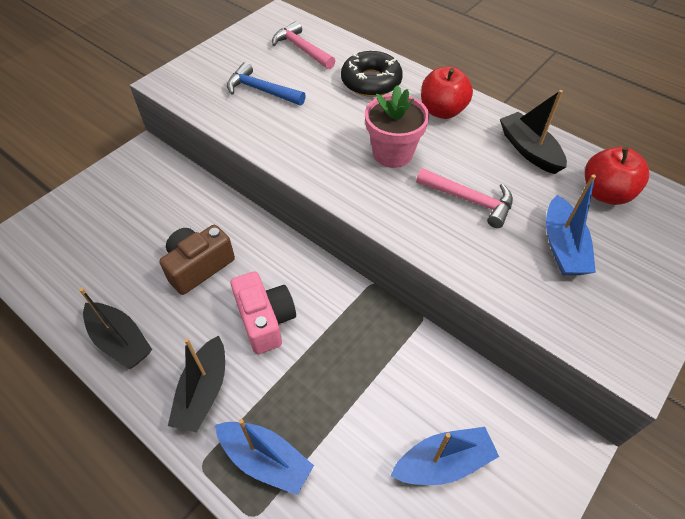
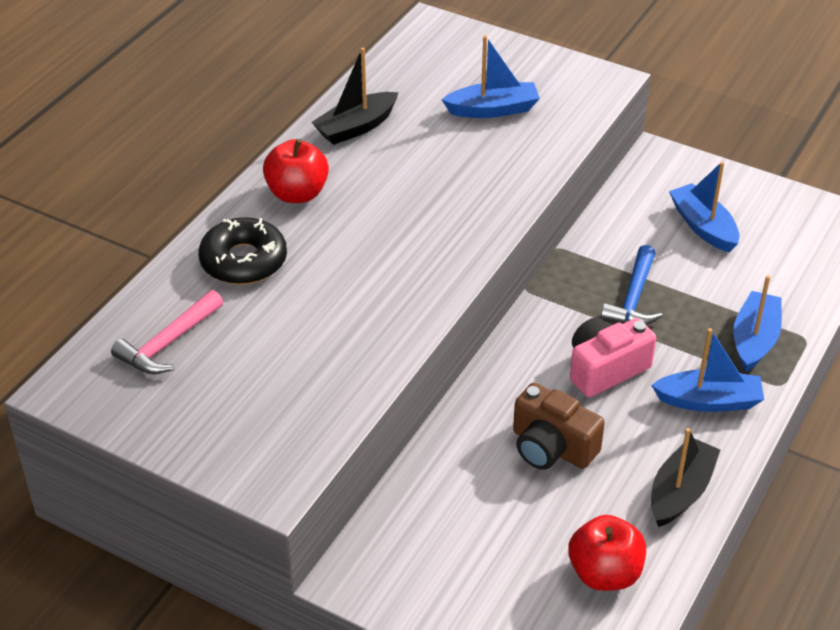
camera: 100 degrees left, 10 degrees down
black boat [168,335,225,432] -> blue boat [651,328,764,412]
blue hammer [227,62,306,105] -> blue hammer moved to [601,245,663,325]
pink flower pot [365,85,429,168] -> none
pink hammer [416,168,513,228] -> none
red apple [585,147,649,205] -> red apple moved to [568,515,646,591]

